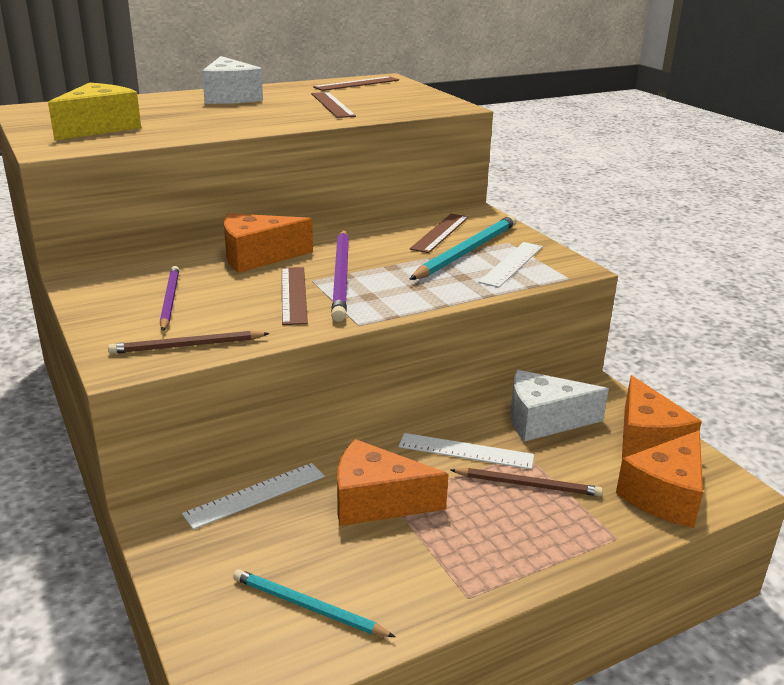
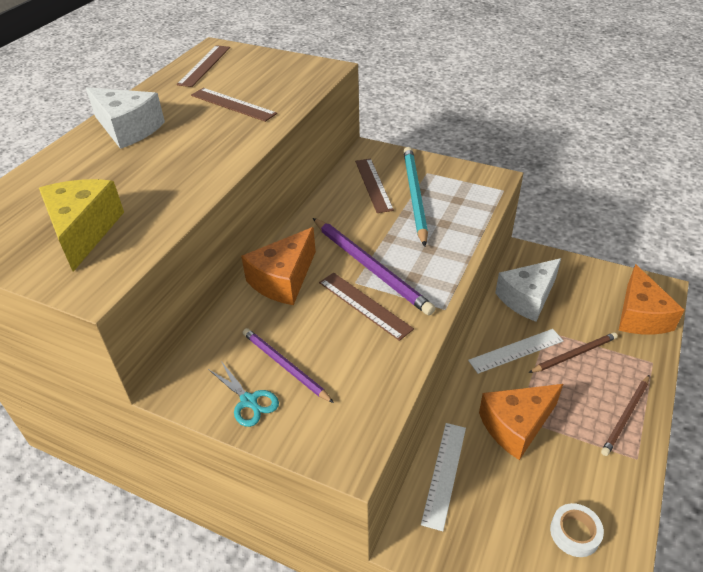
camera: 35 degrees left, 15 degrees up
brown pencil [108,331,270,354] -> brown pencil moved to [601,375,650,456]
turquoise pencil [233,569,395,637] -> white tape [550,503,604,557]
white ruler [478,242,543,288] -> none
orange cheese [622,375,702,458] -> none
none -> turquoise scissors [208,361,279,427]

